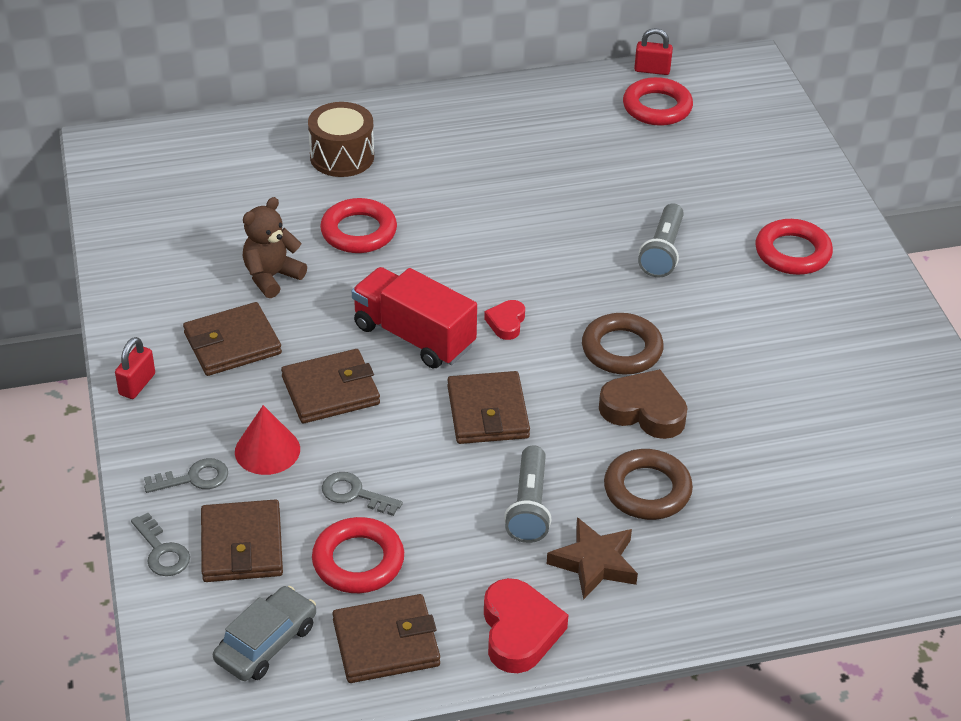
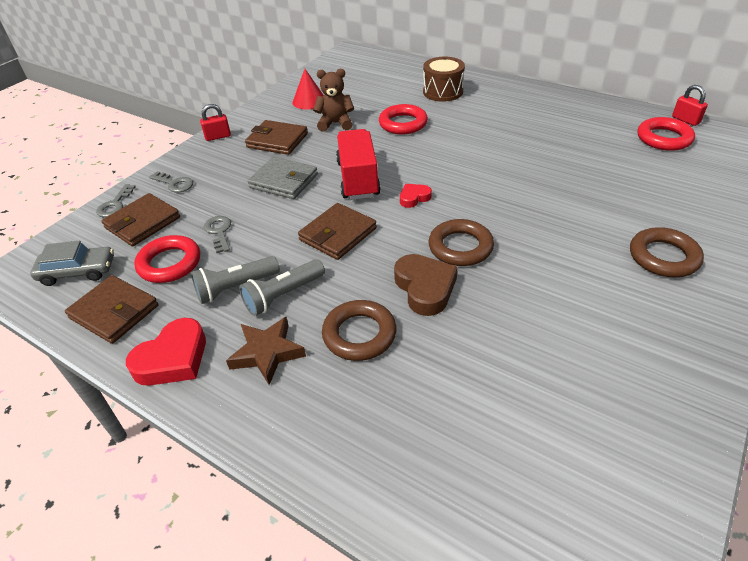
camera: 50 degrees right, 0 degrees up
red cone [235,405,300,475] -> red cone moved to [293,69,323,109]
brown wallet [281,349,380,423] -> grey wallet [248,157,318,199]
grey flashlight [638,203,684,278] -> grey flashlight moved to [191,256,280,304]
red ring [756,219,833,275] -> brown ring [630,227,704,277]

